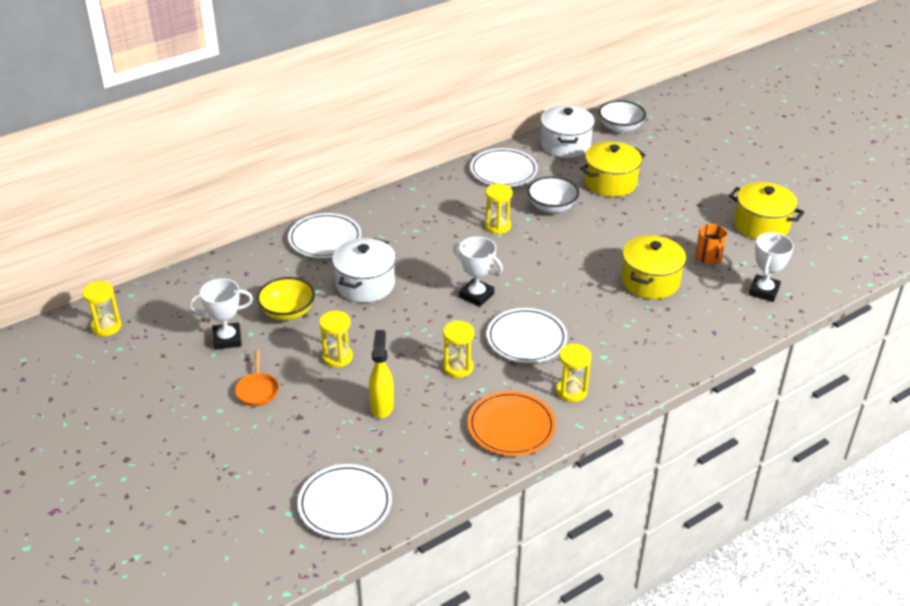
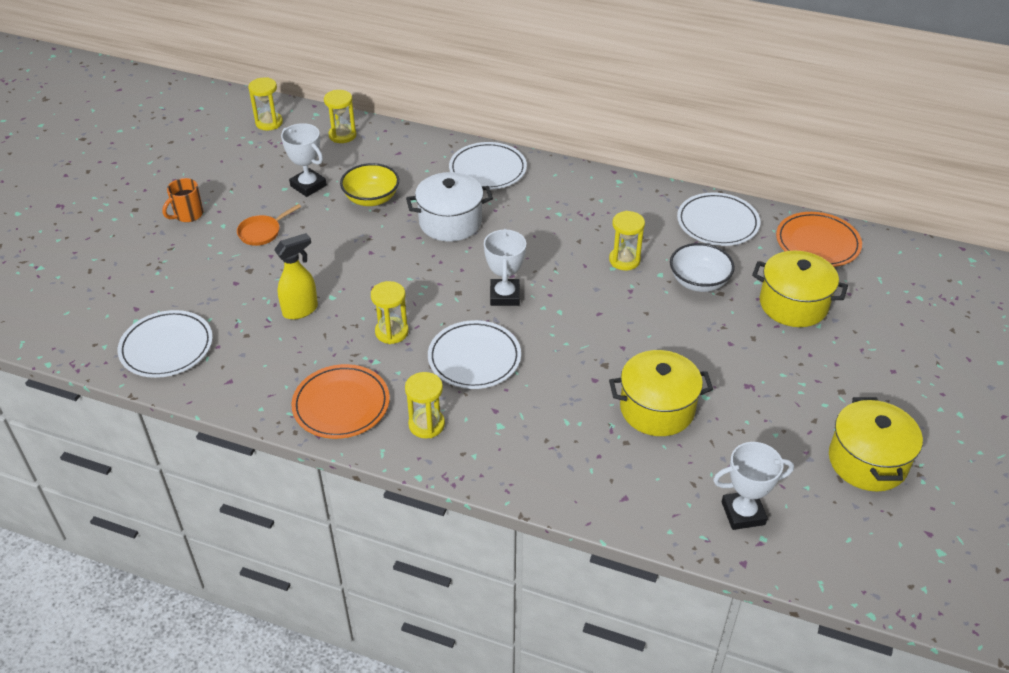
camera: 55 degrees right, 5 degrees up
yellow hourglass [319,311,353,367] -> yellow hourglass moved to [324,90,356,143]
white pot [540,105,595,158] -> orange plate [776,212,862,267]
white bowl [599,100,646,133] -> none
orange mug [696,224,727,264] -> orange mug moved to [162,178,204,222]

